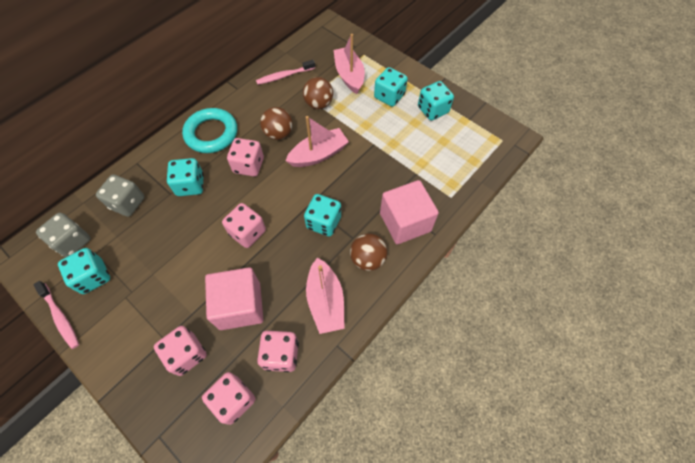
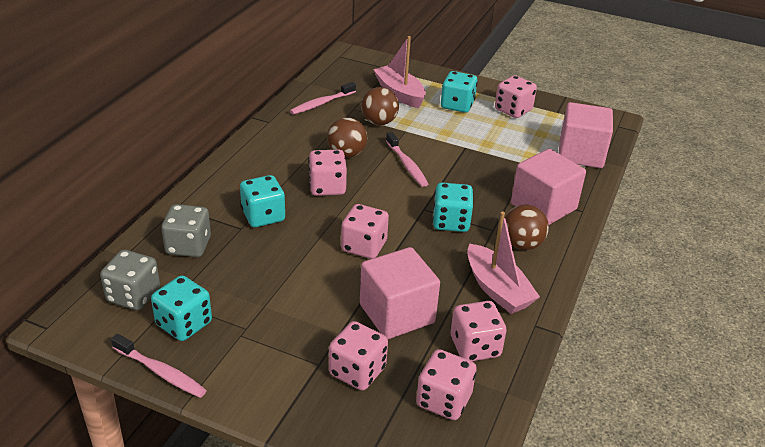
camera: 20 degrees left, 25 degrees down
turquoise ring [182,108,237,153] -> none
pink boat [286,116,349,167] -> pink toothbrush [386,132,428,187]
turquoise dice [418,81,454,121] -> pink dice [495,75,537,118]
none -> pink cube [559,102,613,168]

